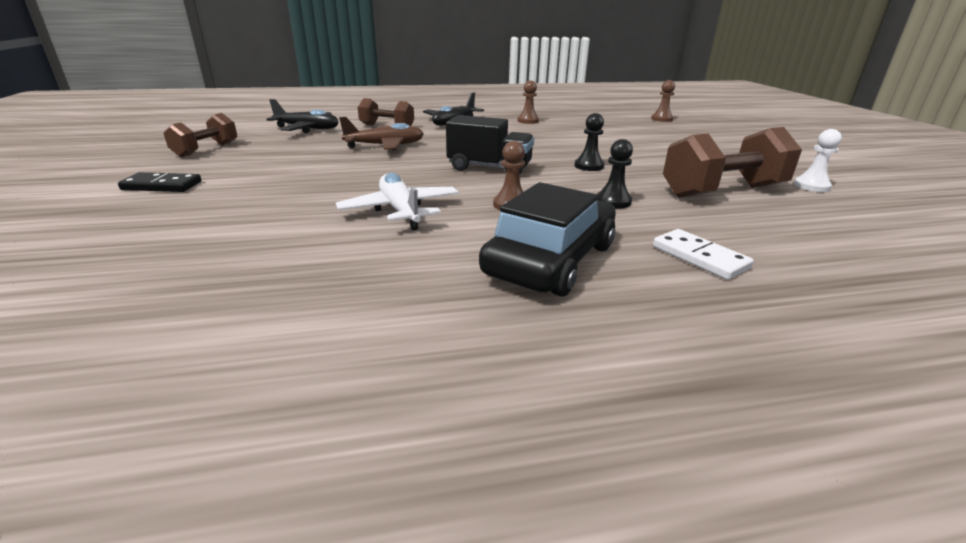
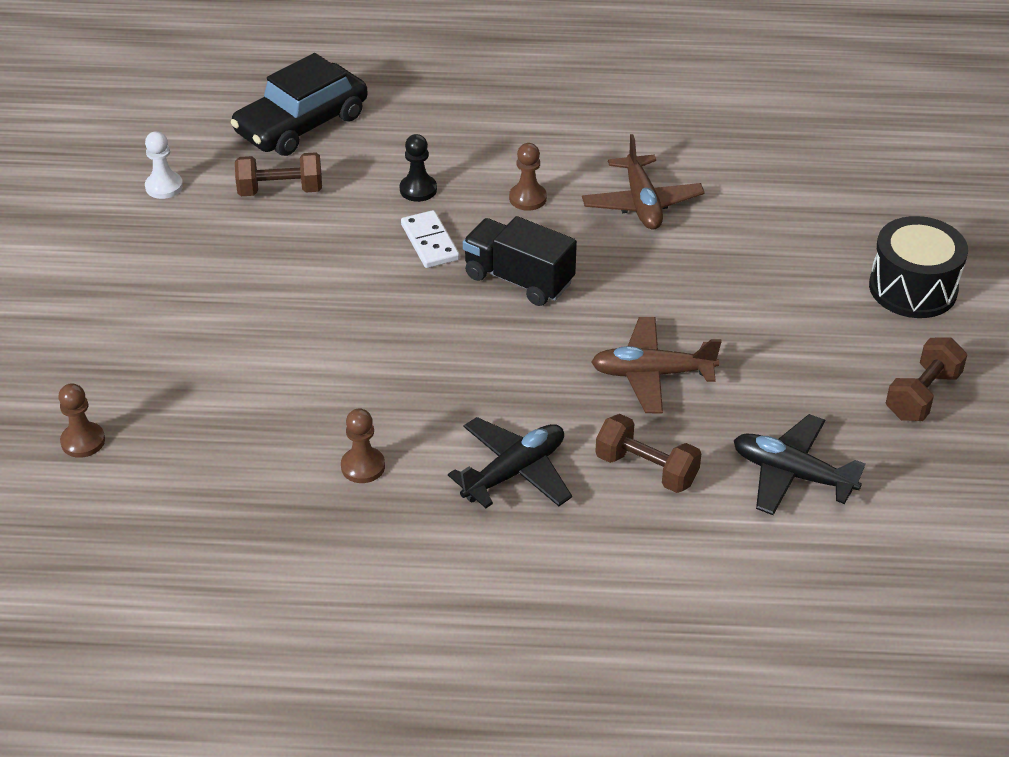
camera: 165 degrees left, 15 degrees up
black domino [118,172,201,192] -> black drum [869,216,968,318]
white plane [336,173,459,230] -> brown plane [582,134,705,230]
black car [479,182,616,297] -> black car moved to [231,53,368,156]
black pawn [574,113,604,171] -> none
white domino [653,229,754,280] -> white domino moved to [401,210,460,268]
brown dumbbell [663,127,802,198] -> brown dumbbell [235,152,322,196], size x0.61

